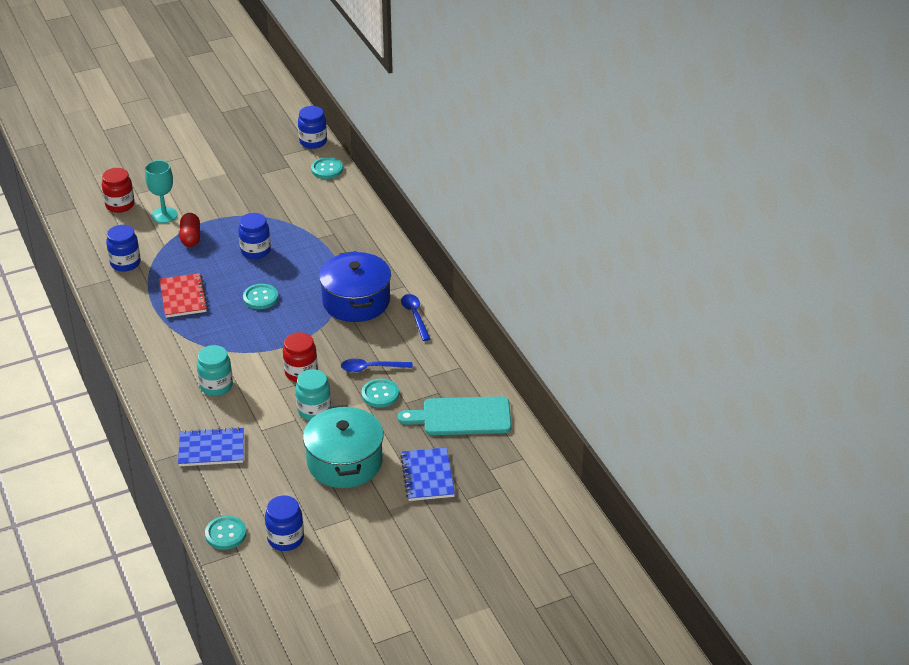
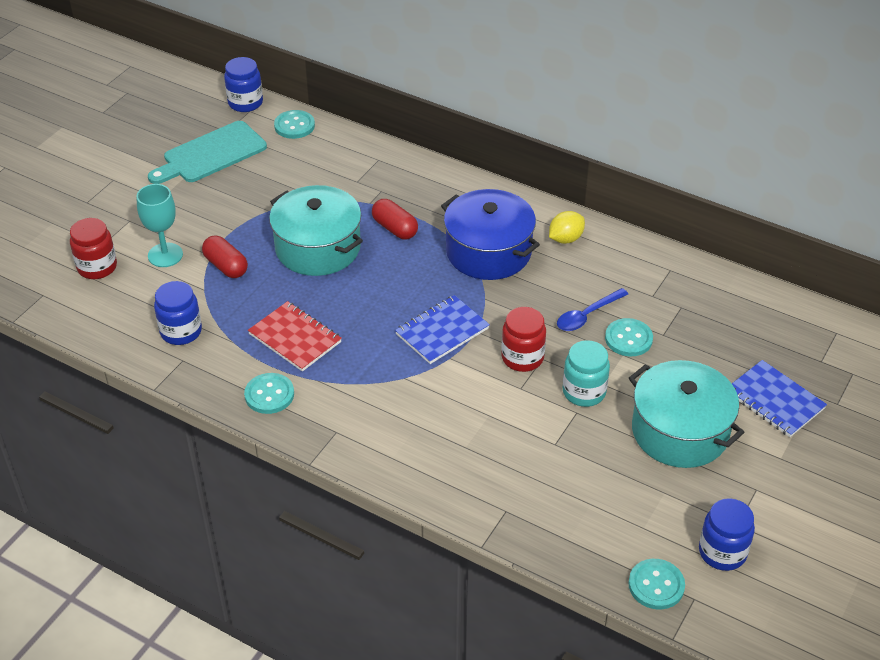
camera: 35 degrees left, 5 degrees up
blue notebook [178,427,244,466] -> blue notebook moved to [395,295,490,364]
turquoise jar [197,345,233,396] -> none
blue jar [238,213,271,259] -> turquoise pot [269,185,363,276]
turquoise button [243,284,278,309] -> turquoise button moved to [244,373,294,414]
turquoise cutting board [398,396,511,435] -> turquoise cutting board moved to [148,121,267,184]
blue spoon [401,294,430,341] -> yellow lemon [549,211,585,244]
none -> red capsule [372,199,418,240]

